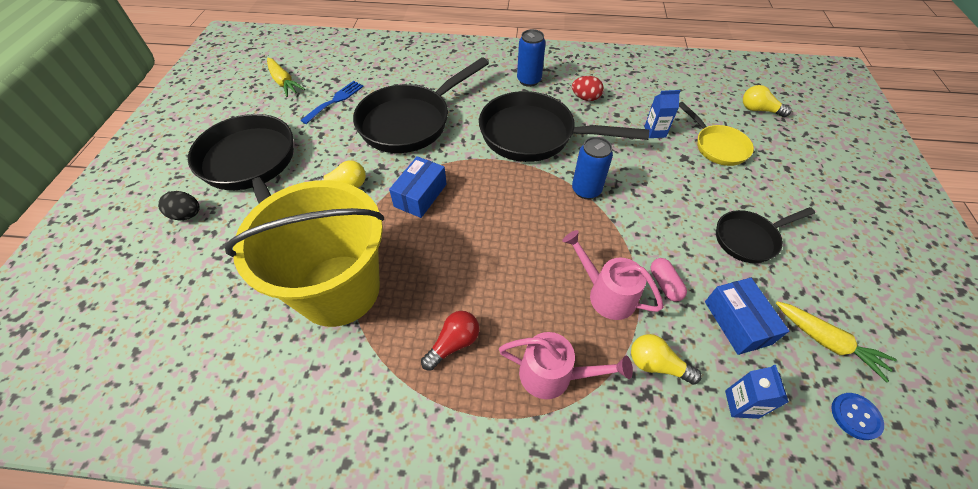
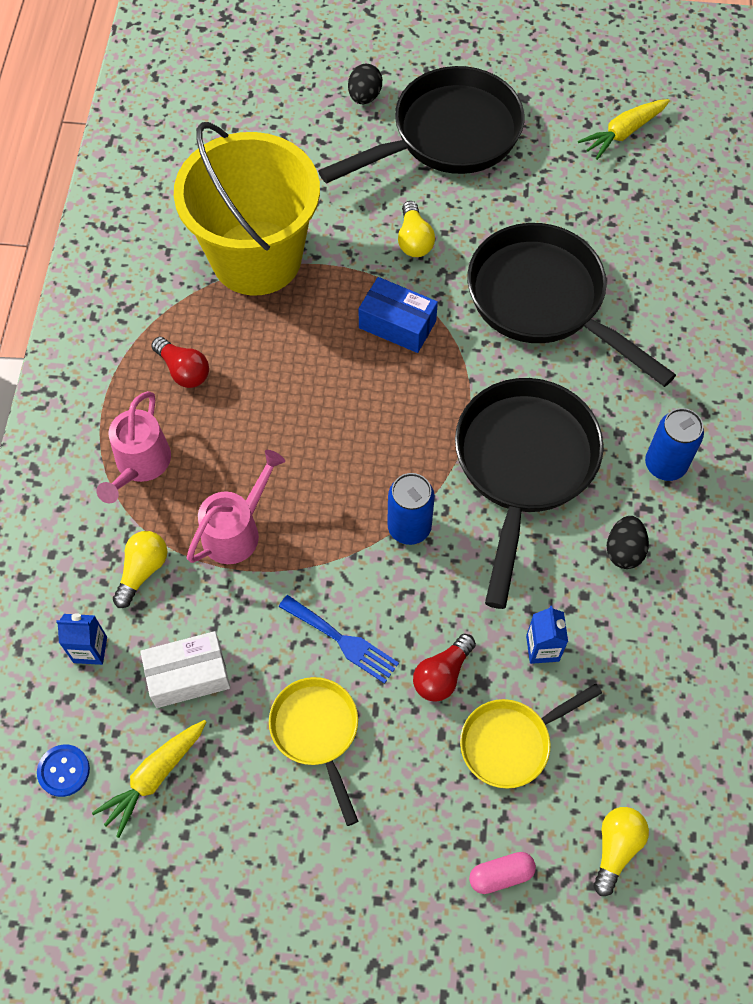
camera: 90 degrees right, 10 degrees up
blue fork [301,81,364,124] -> blue fork moved to [279,595,399,684]
red egg [572,76,604,101] -> black egg [607,516,649,569]
pink capsule [651,258,687,302] -> pink capsule moved to [469,852,536,894]
blue box [705,278,789,355] -> white box [140,631,230,708]
black pan [716,207,815,263] -> yellow pan [269,677,358,826]
none -> red light bulb [413,634,476,702]

